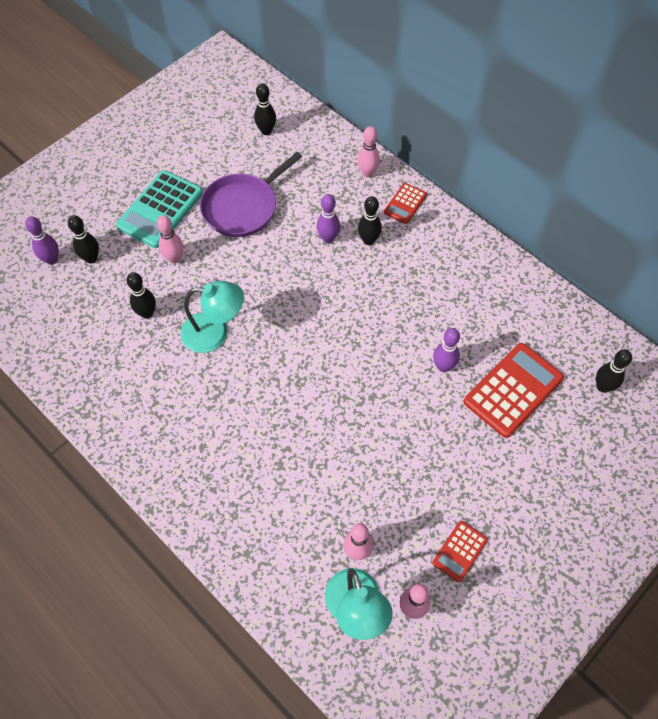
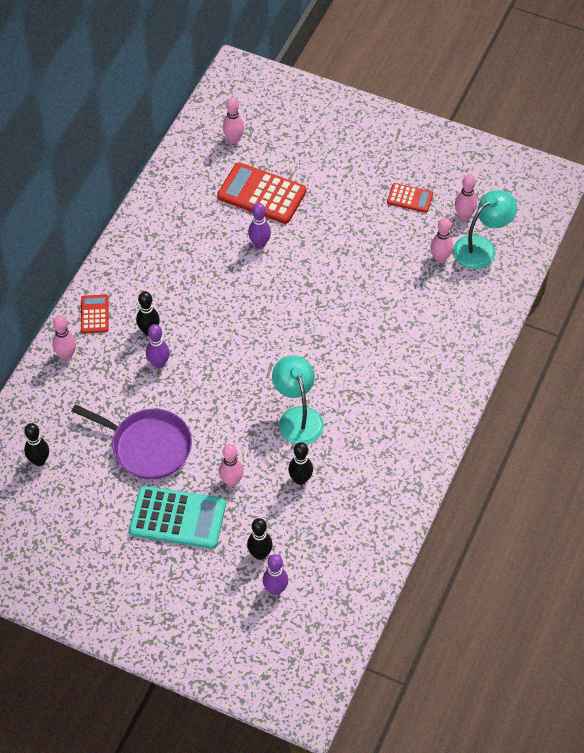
camera: 110 degrees left, 5 degrees down
red calculator [384,183,427,224] -> red calculator turned 105 degrees counterclockwise [81,295,109,333]
black bowling pin [596,349,632,393] -> pink bowling pin [223,97,244,144]

